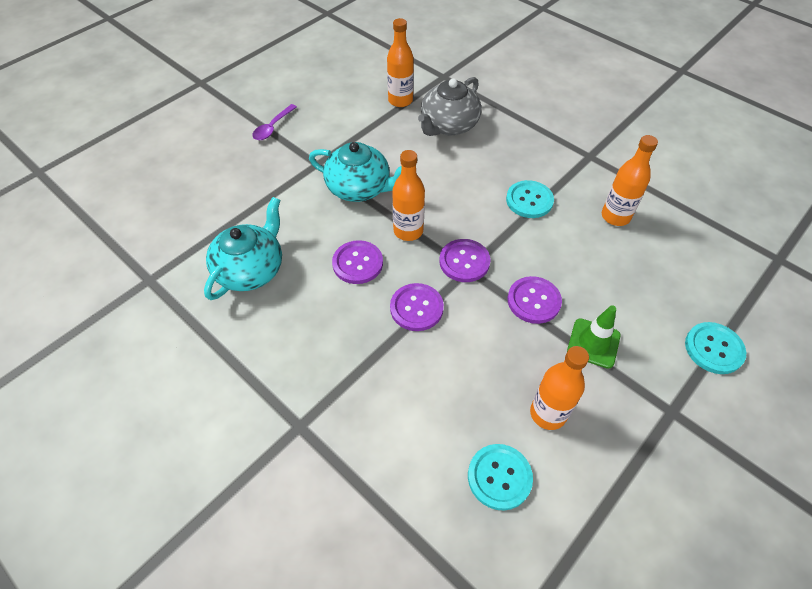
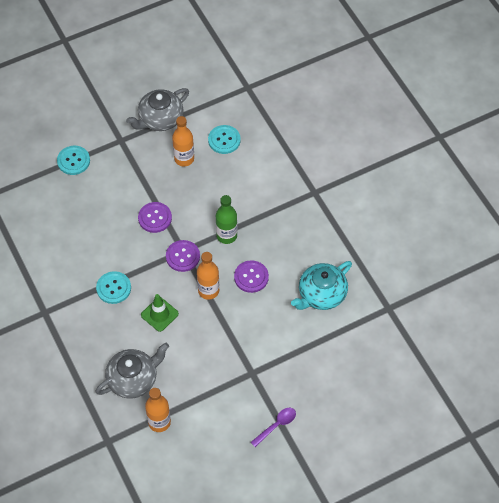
camera: 160 degrees left, 5 degrees up
turquoise teapot [309,142,402,202] -> none
purple button [390,283,444,331] -> green bottle [216,195,237,244]
green traffic cone [567,305,621,369] -> green traffic cone moved to [141,294,179,332]
orange bottle [602,135,658,226] -> none
none -> grey teapot [126,88,189,131]

